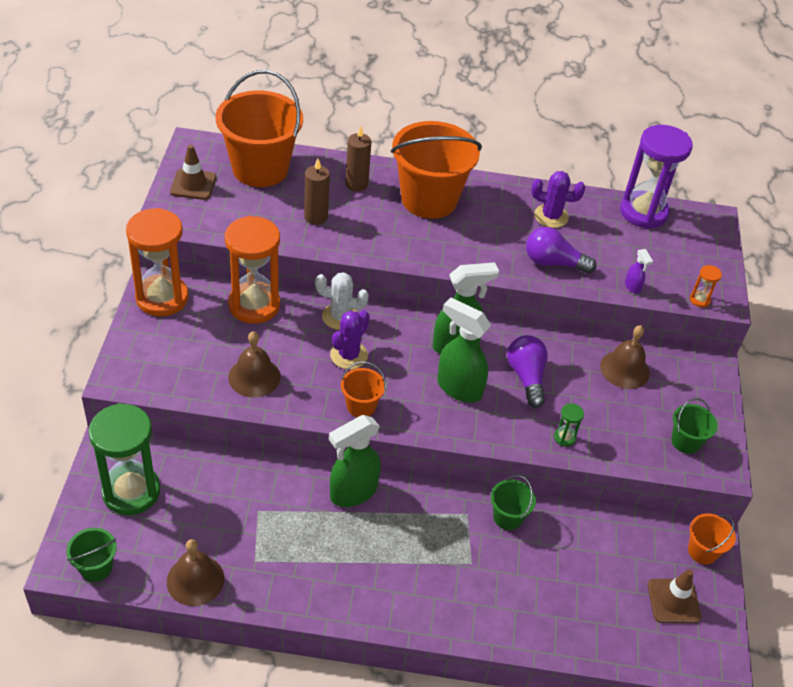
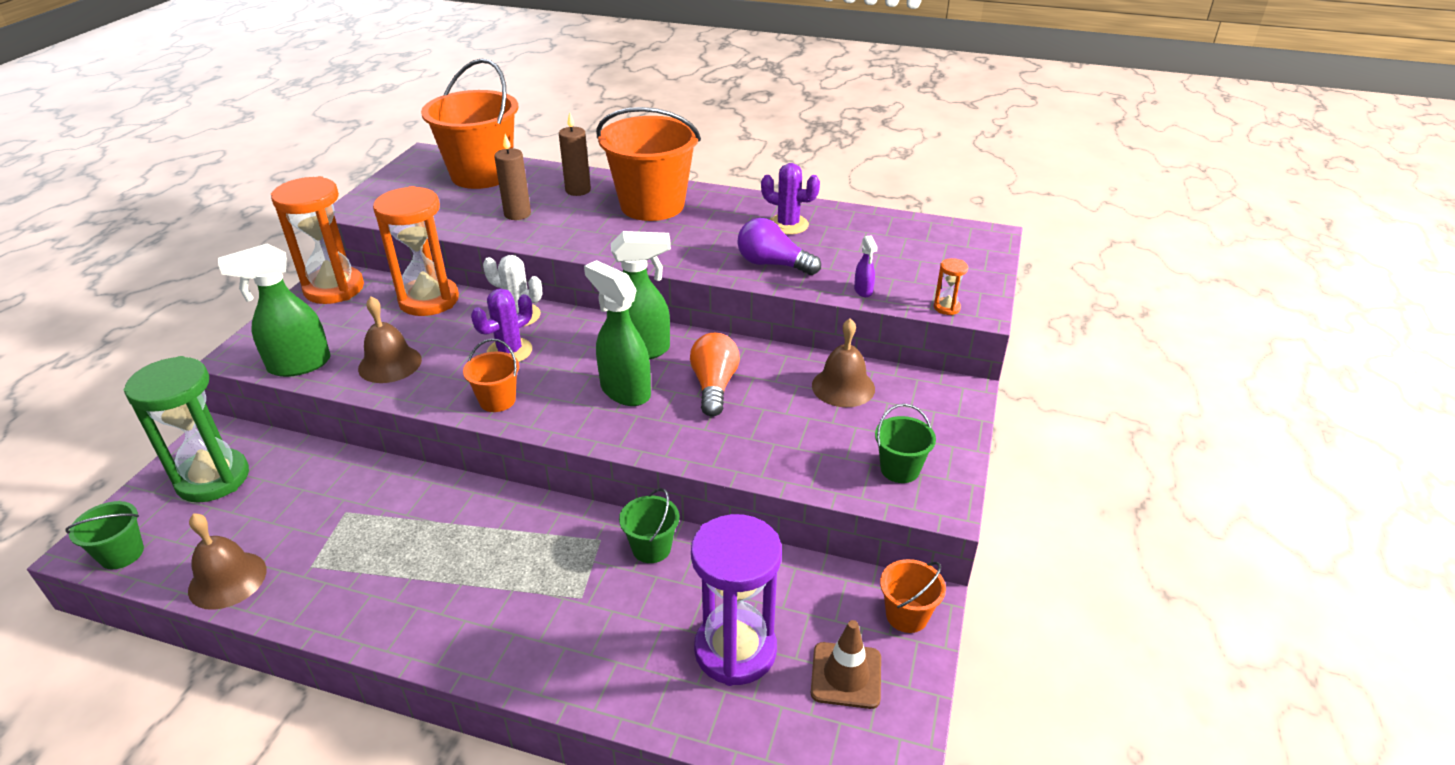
camera: 15 degrees right, 10 degrees down
brown traffic cone [170,145,216,200] -> none
green spray bottle [329,415,381,507] -> green spray bottle moved to [218,243,331,377]
purple light bulb [507,335,548,408] -> orange light bulb [690,333,740,417]
green hourglass [554,403,584,447] -> none
purple hourglass [620,125,693,229] -> purple hourglass moved to [691,514,782,686]

